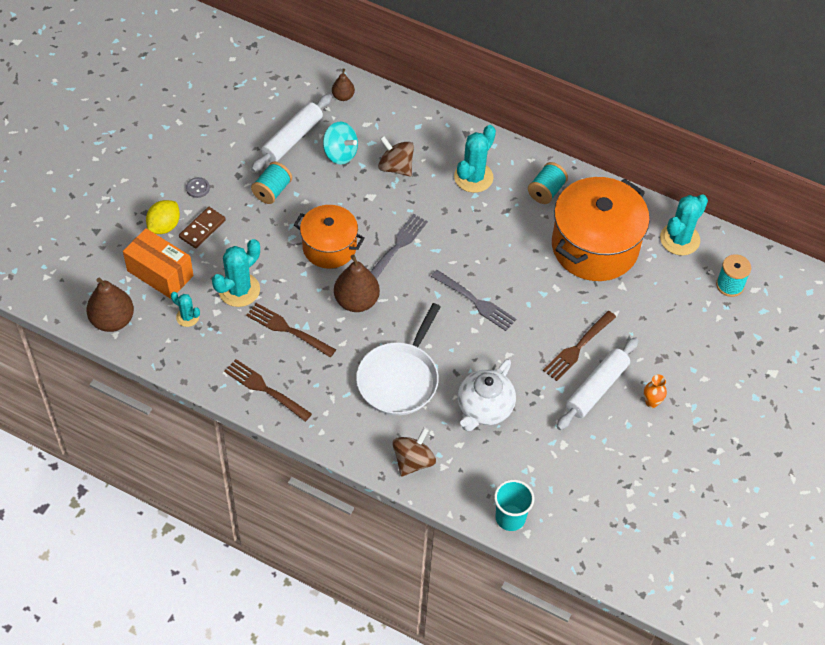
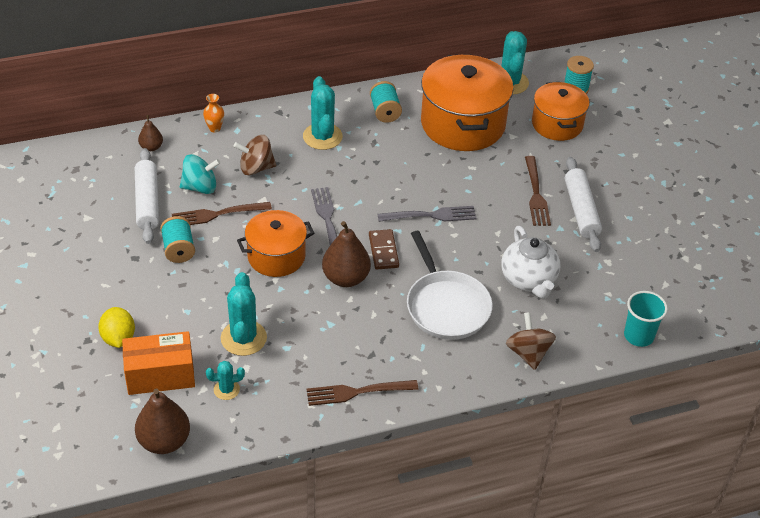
camera: 45 degrees left, 10 degrees down
brown domino [179,207,226,248] -> brown domino moved to [369,229,399,269]
grey button [186,177,210,198] -> none
brown fork [246,303,336,358] -> brown fork moved to [172,202,272,225]
orange vase [644,374,667,408] -> orange vase moved to [203,94,224,132]
none -> orange pot [532,82,589,141]

